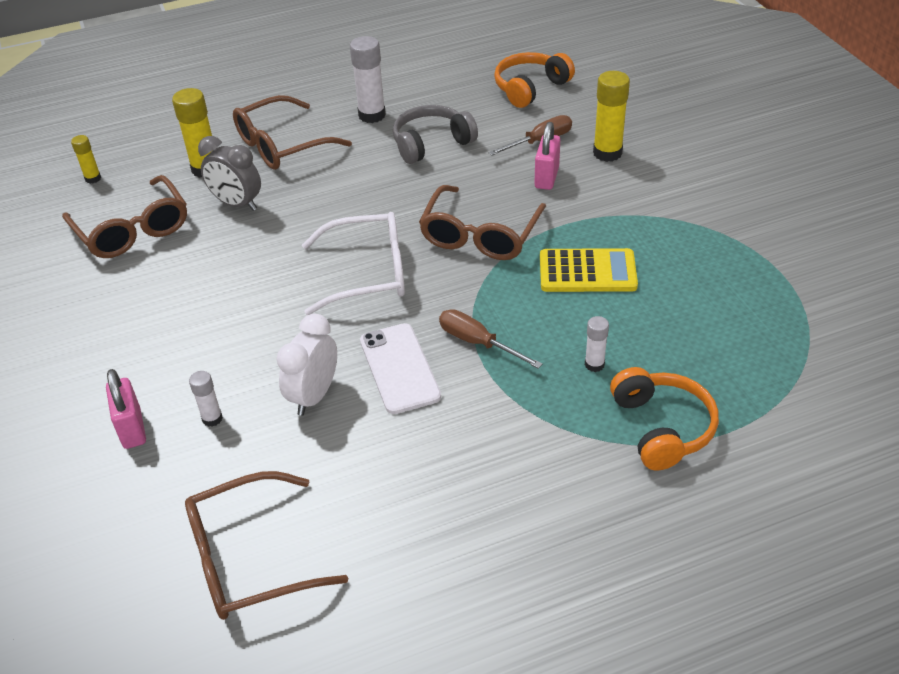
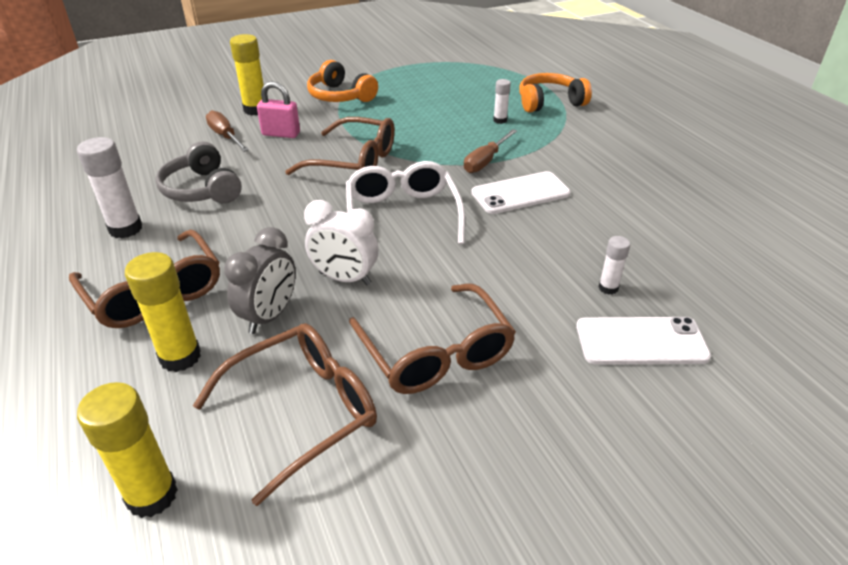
camera: 95 degrees left, 5 degrees down
yellow glue stick [71,135,101,184] -> yellow glue stick [77,382,178,518], size x1.81
pink padlock [106,369,146,449] -> white phone [576,317,711,365]
brown glasses [185,471,348,620] -> brown glasses moved to [349,284,516,394]
white clock [276,314,337,416] -> white clock moved to [304,200,378,285]
orange headphones [494,52,575,108] -> orange headphones moved to [307,60,378,102]
yellow calculator [540,248,638,292] -> none

